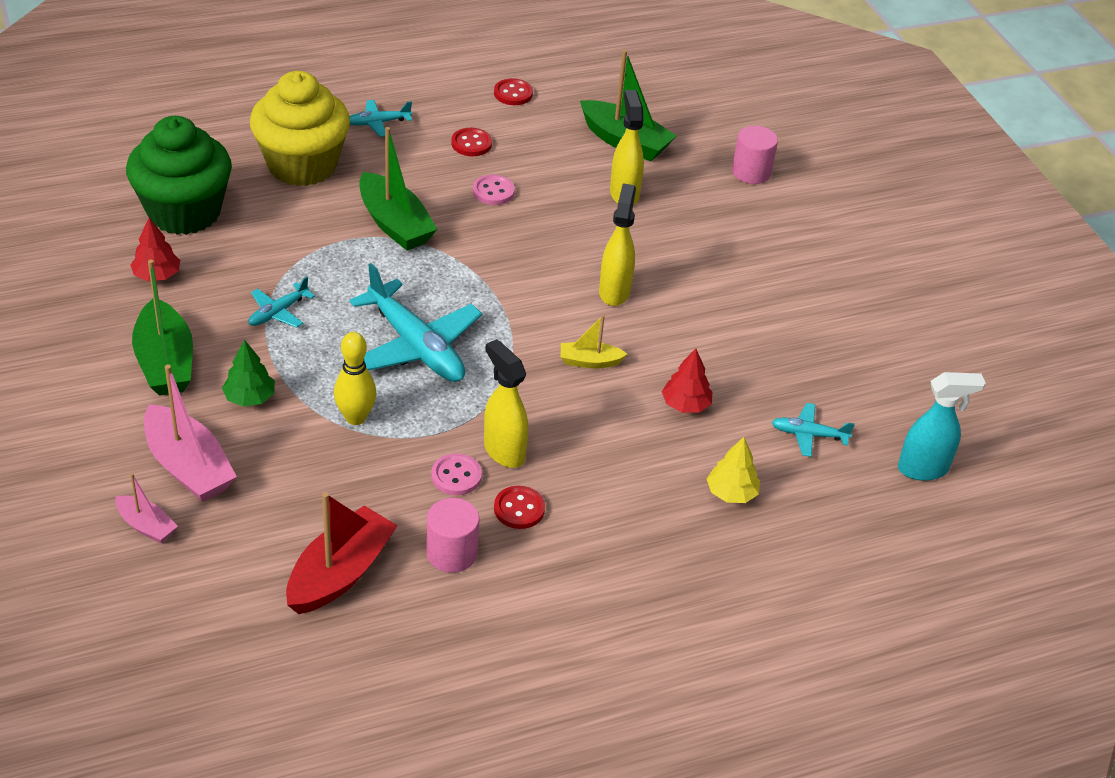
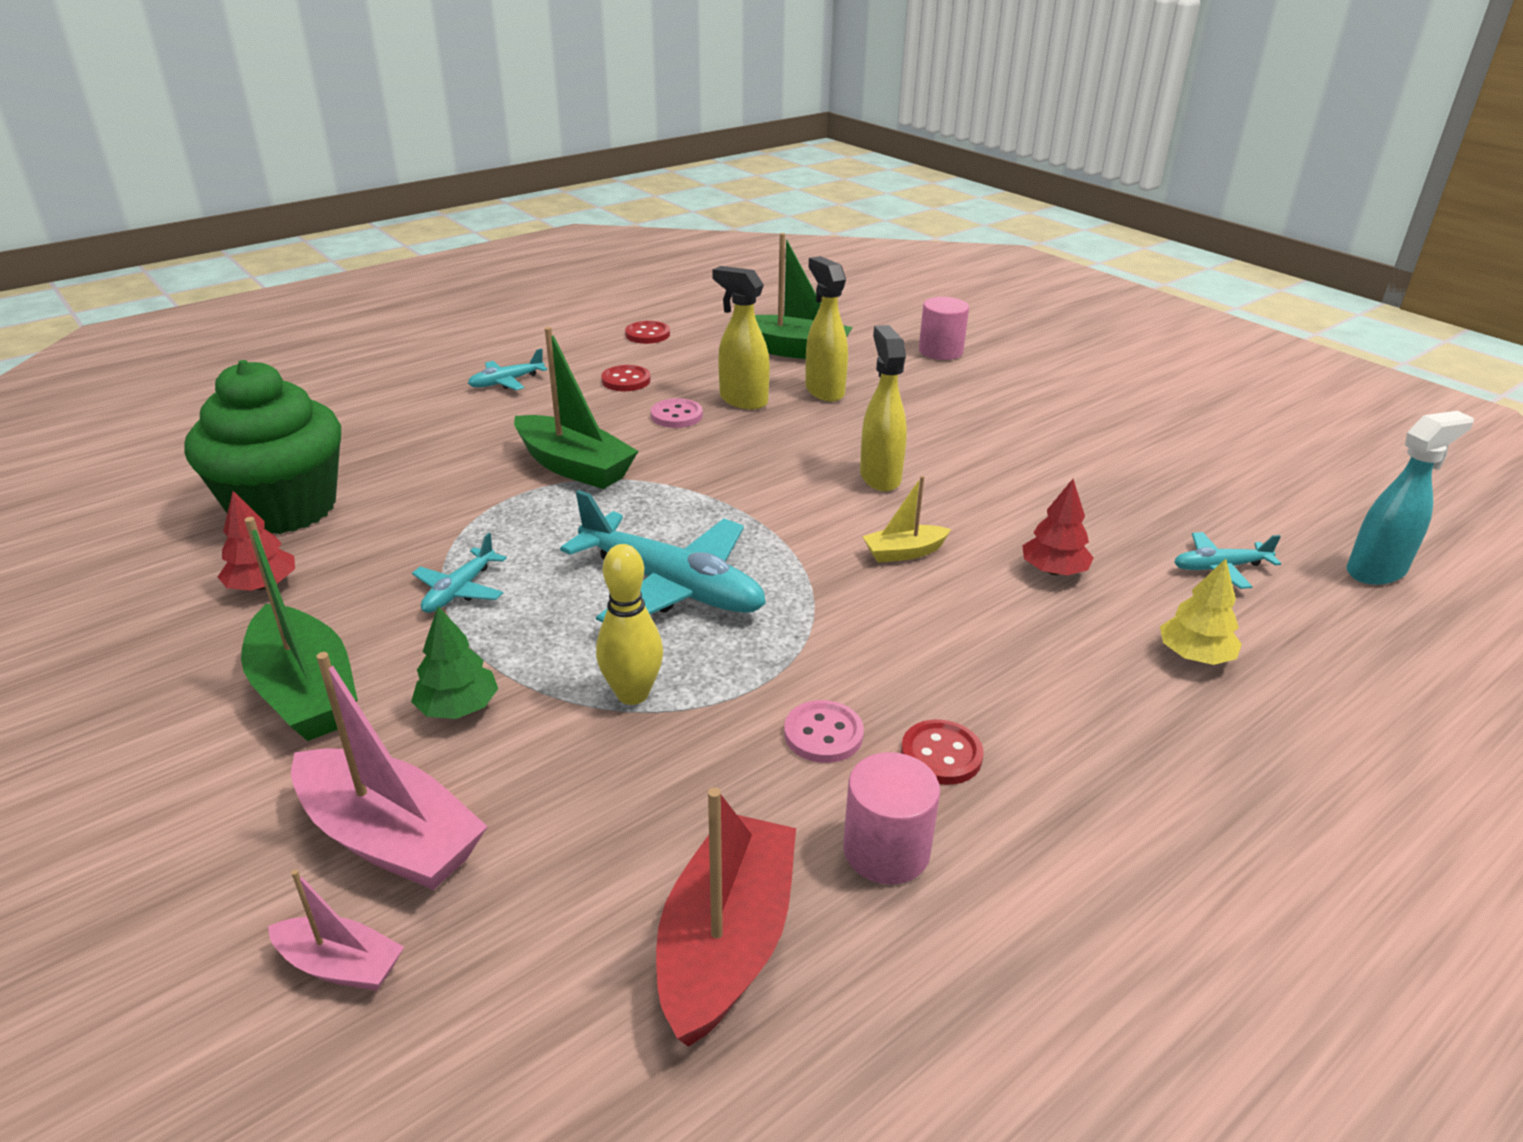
camera: 15 degrees left, 10 degrees down
yellow cupcake [250,71,350,186] -> none
yellow spray bottle [484,339,528,468] -> yellow spray bottle moved to [712,266,770,409]

